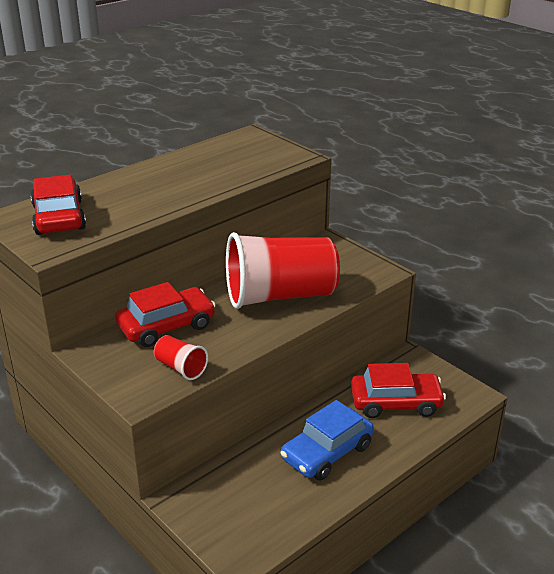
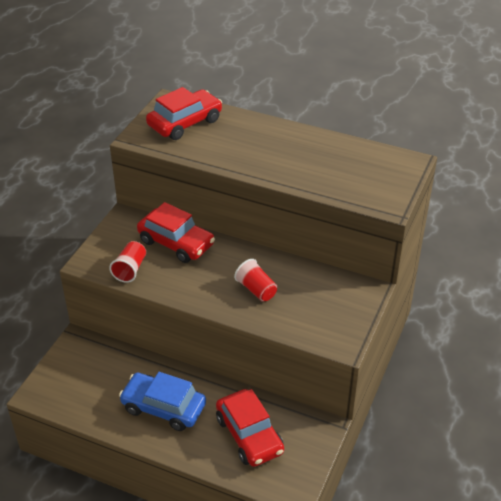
camera: 65 degrees right, 10 degrees up
red cup [226,232,340,309] -> red cup [234,259,277,302], size x0.42

